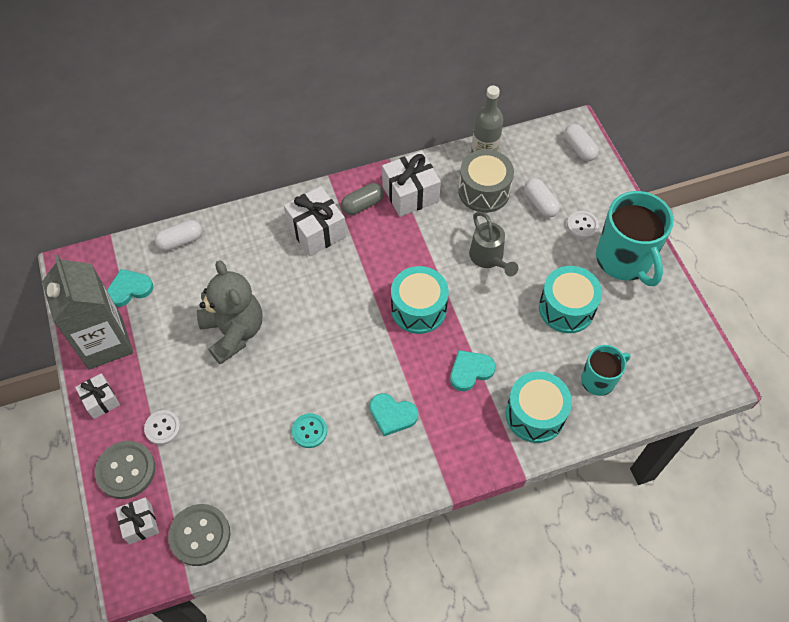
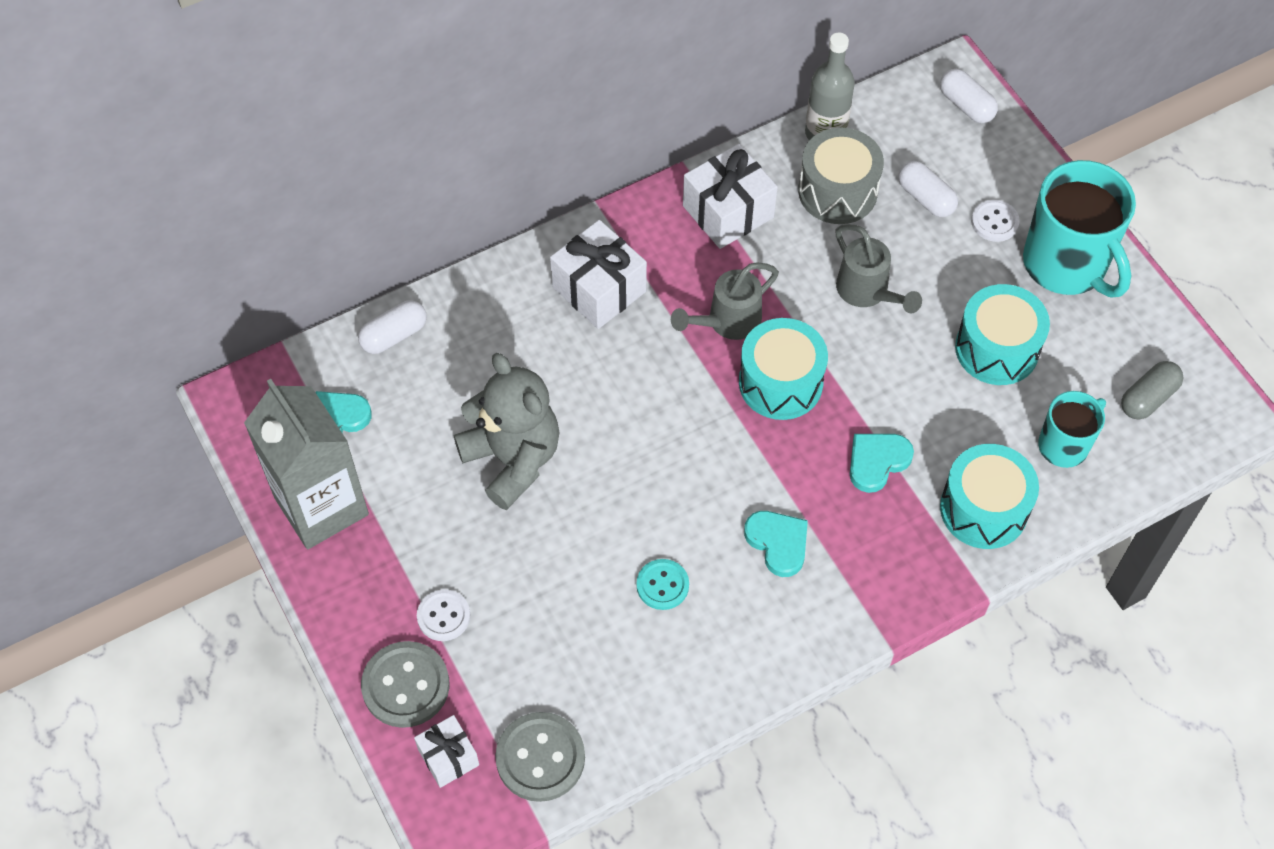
camera: 10 degrees left, 0 degrees up
white gift [75,373,120,419] -> none
grey capsule [341,183,384,215] -> grey capsule moved to [1121,361,1184,420]
turquoise heart [370,393,418,436] -> turquoise heart turned 135 degrees counterclockwise [744,511,808,577]
none -> grey watering can [671,262,779,340]

